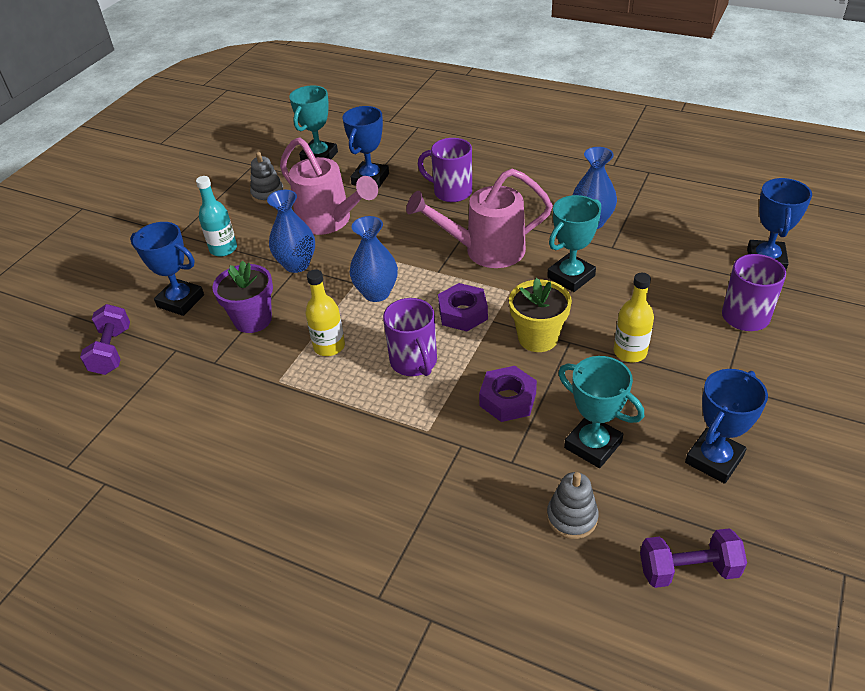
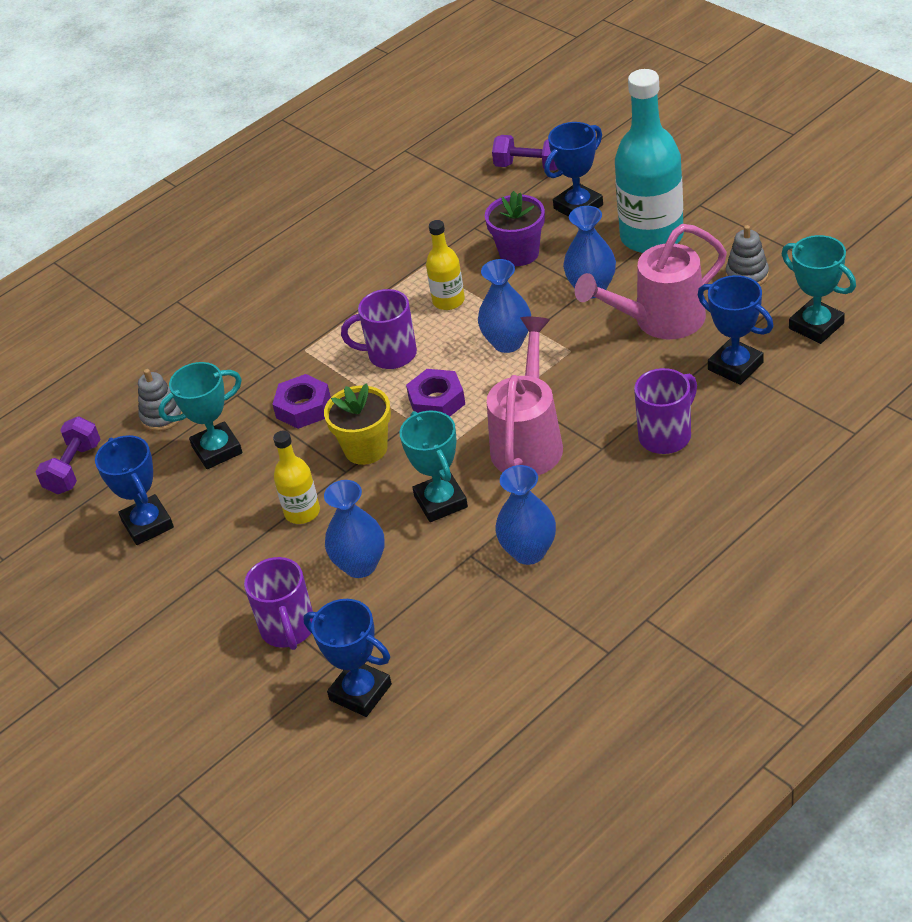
camera: 115 degrees right, 0 degrees up
turquoise bottle [196,176,237,257] -> turquoise bottle [615,69,684,253], size x1.97
none -> blue vase [324,480,385,578]

